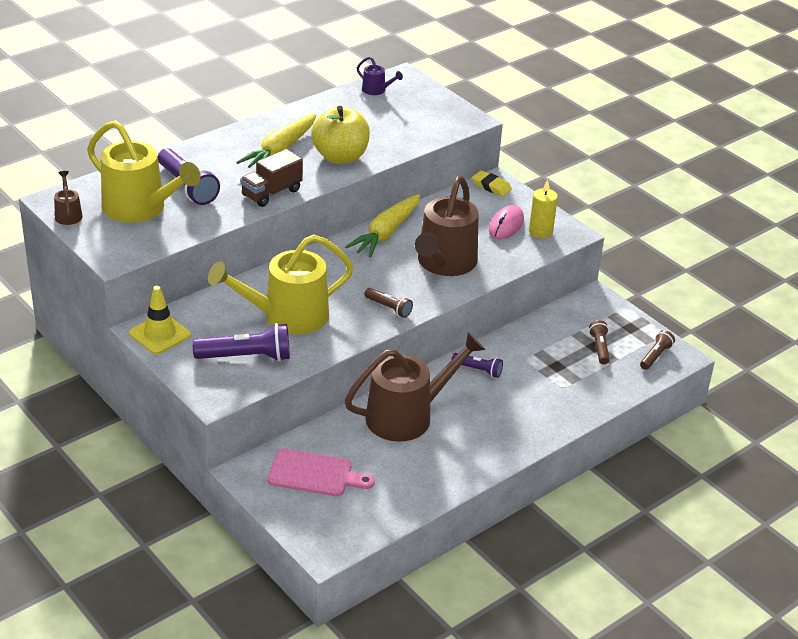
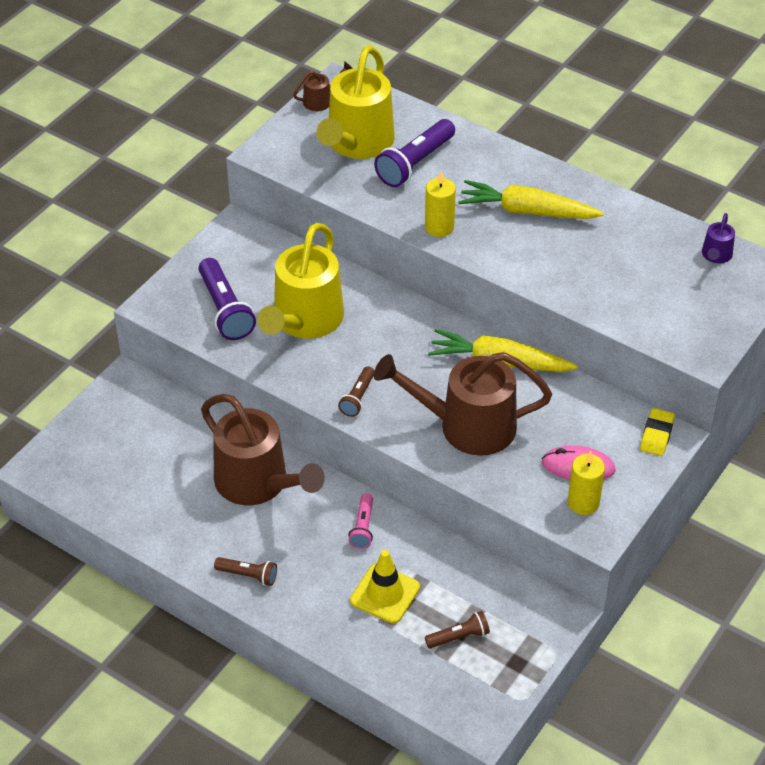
camera: 75 degrees right, 10 degrees up
yellow traffic cone [129,286,191,354] -> yellow traffic cone moved to [350,550,420,623]
yellow watering can [208,234,354,334] -> yellow watering can turned 120 degrees counterclockwise [257,223,344,338]
brown truck [240,149,303,207] -> yellow candle [425,171,456,237]
pink cutting board [268,449,375,496] -> none
yellow apple [311,106,370,164] -> none
purple flashlight [452,353,503,378] -> pink flashlight [348,494,373,549]
brown flashlight [640,330,675,370] -> brown flashlight moved to [214,557,277,586]

